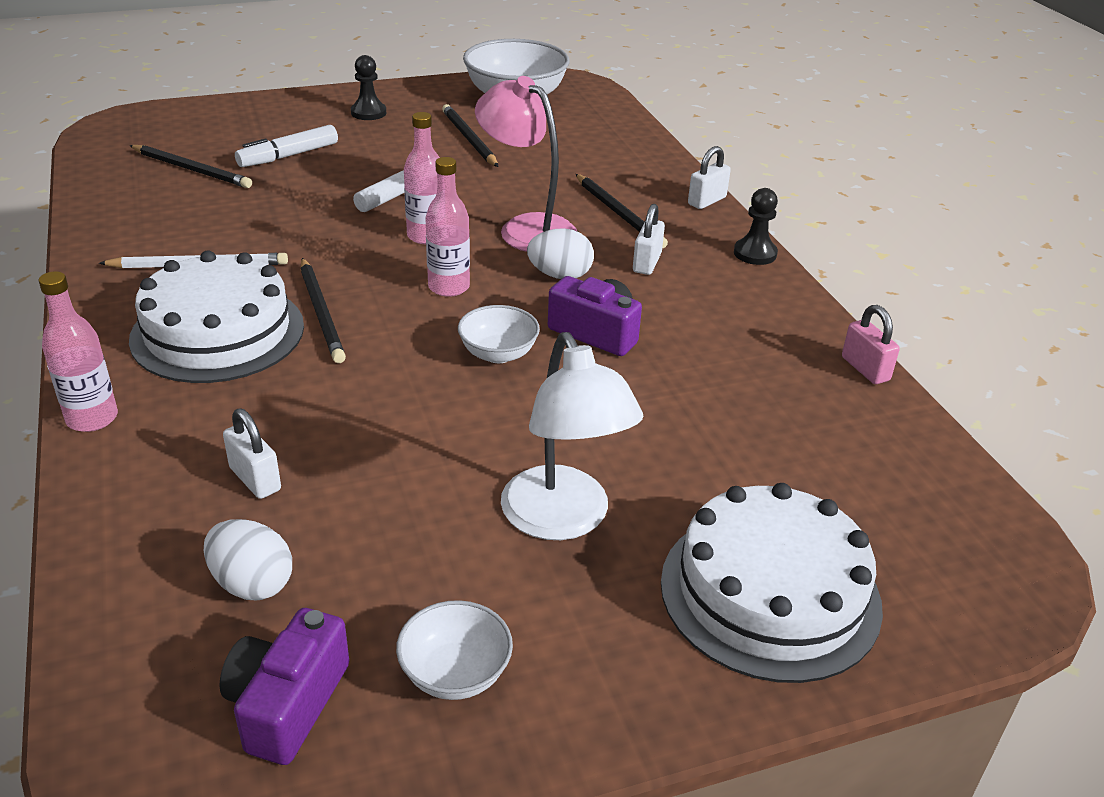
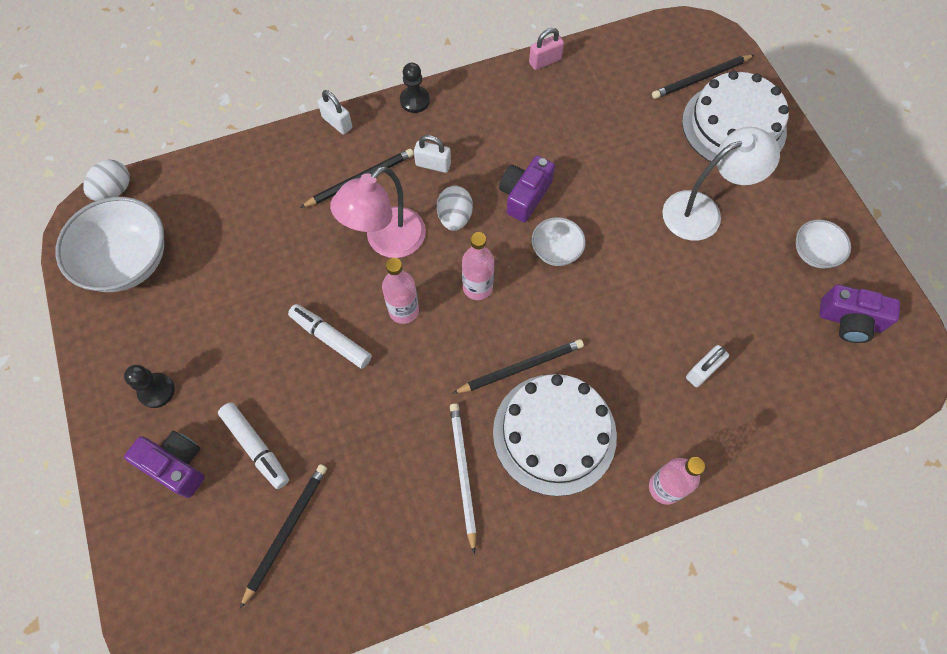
camera: 90 degrees left, 30 degrees up
white egg [204,519,292,600] -> white egg moved to [83,159,130,201]
black pencil [442,104,498,167] -> black pencil moved to [652,55,754,99]
none -> purple camera [124,431,205,498]

